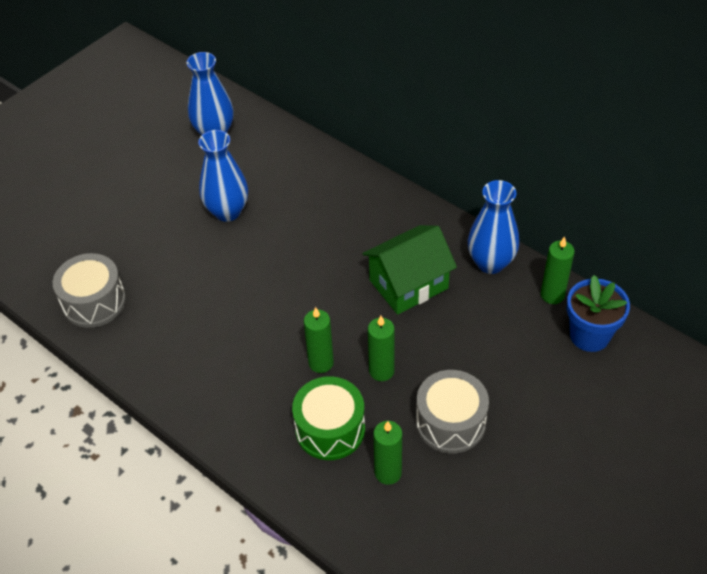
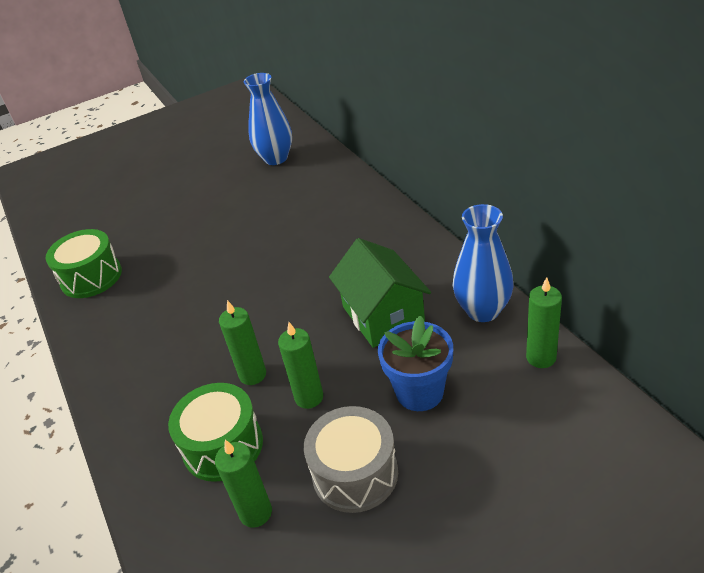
camera: 25 degrees right, 10 degrees down
grey drum [53,253,126,328] -> green drum [45,229,122,298]
blue vase [198,130,248,222] -> none
green house [362,225,457,315] -> green house turned 75 degrees clockwise [329,238,431,348]
blue flower pot [567,275,630,352] -> blue flower pot moved to [378,315,453,411]

